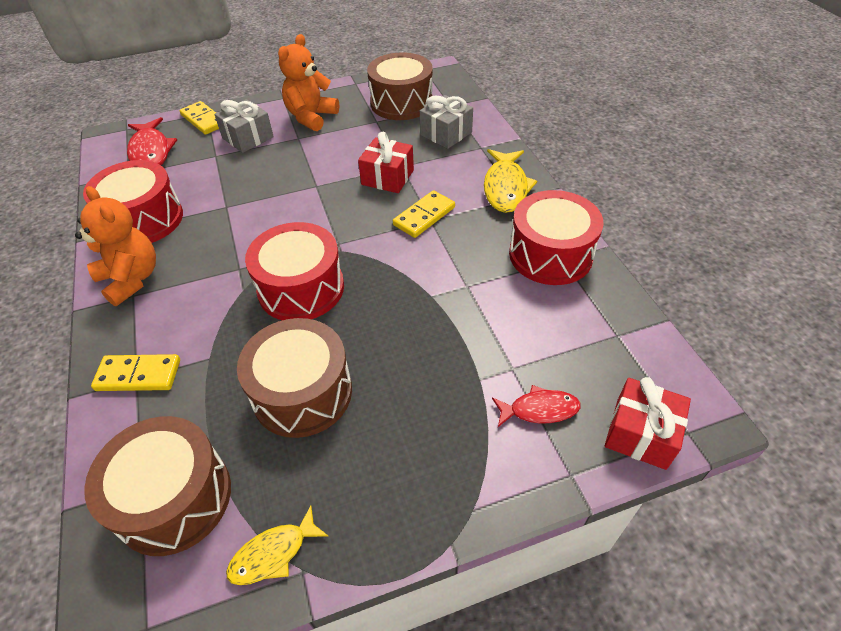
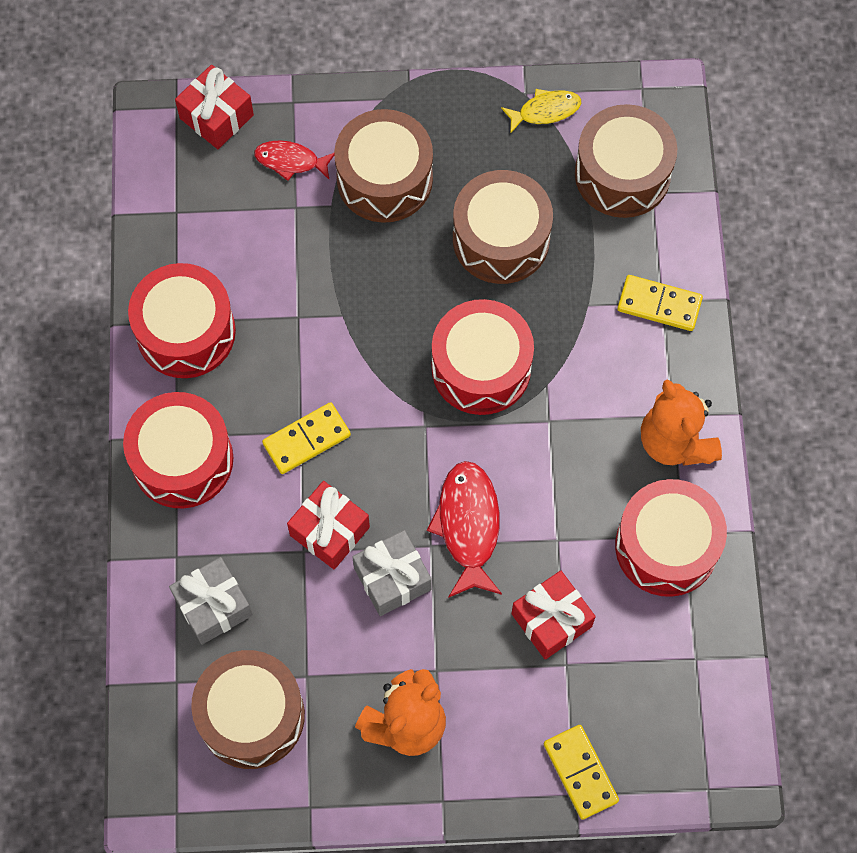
camera: 165 degrees left, 20 degrees up
red fish [127,117,177,165] -> red fish moved to [427,461,502,598]
grey gift [215,99,274,153] -> grey gift moved to [352,530,432,616]
yellow fish [484,149,537,213] -> red drum [123,392,233,509]
none -> brown drum [334,109,433,223]
none -> red gift [511,571,596,659]

